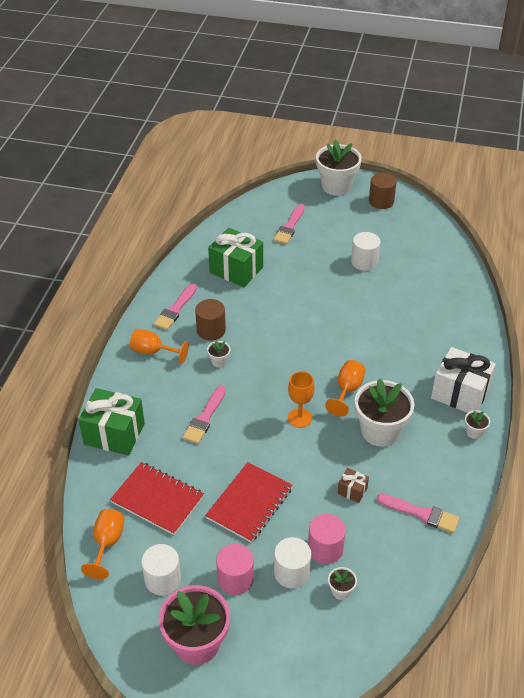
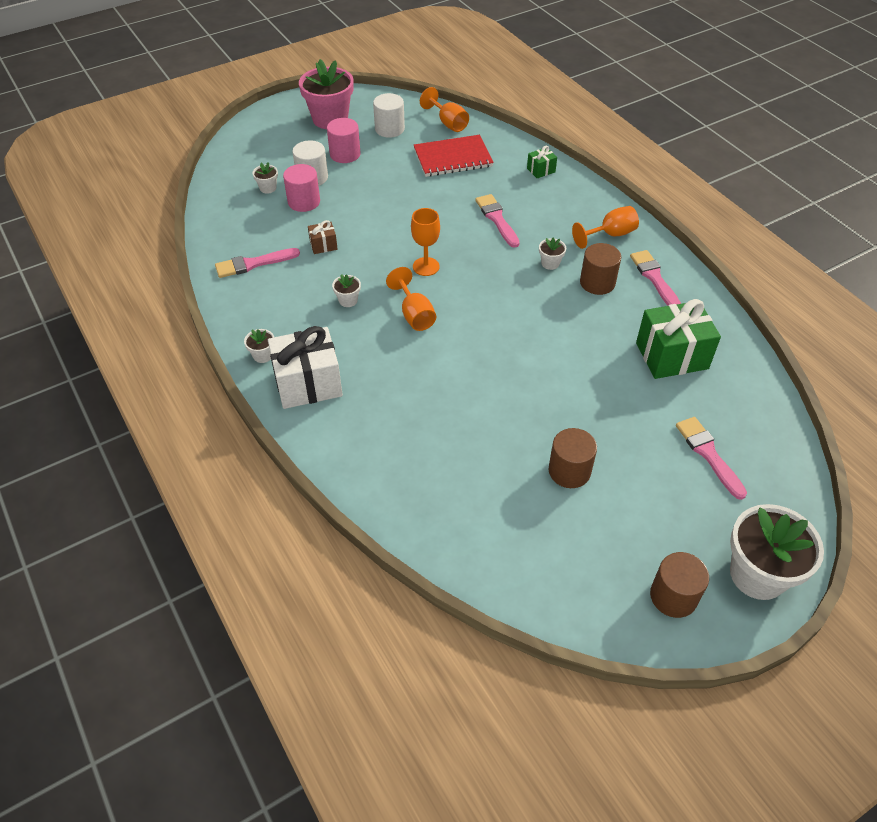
camera: 135 degrees right, 5 degrees up
green gift [78,388,145,456] -> green gift [527,146,557,178], size x0.46
red notebook [205,462,293,543] -> none
white cylinder [351,232,381,271] -> brown cylinder [549,428,597,488]
white flower pot [355,378,414,447] -> white flower pot [332,274,361,307], size x0.43

